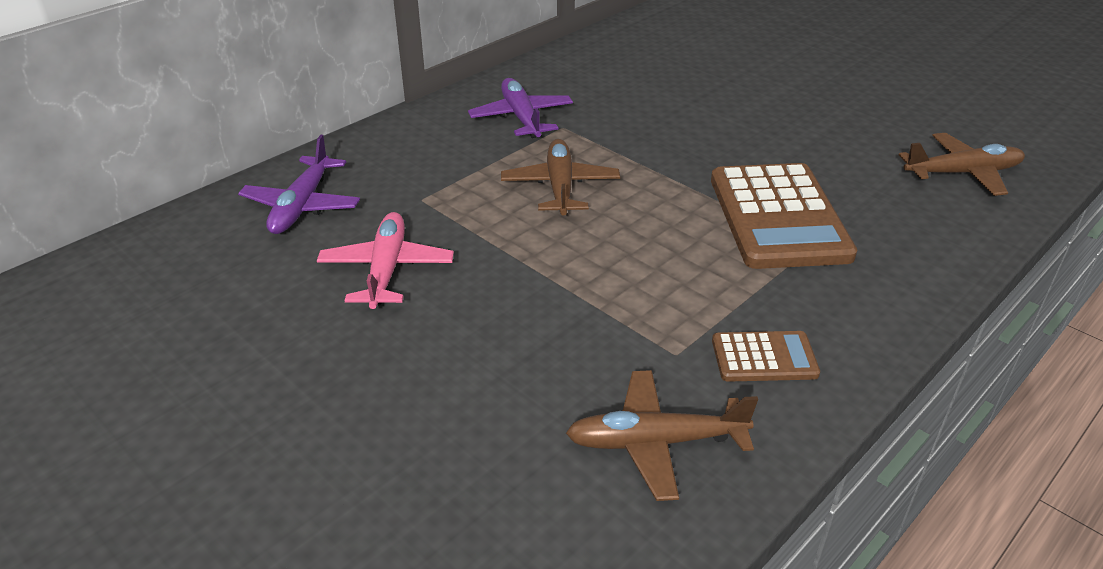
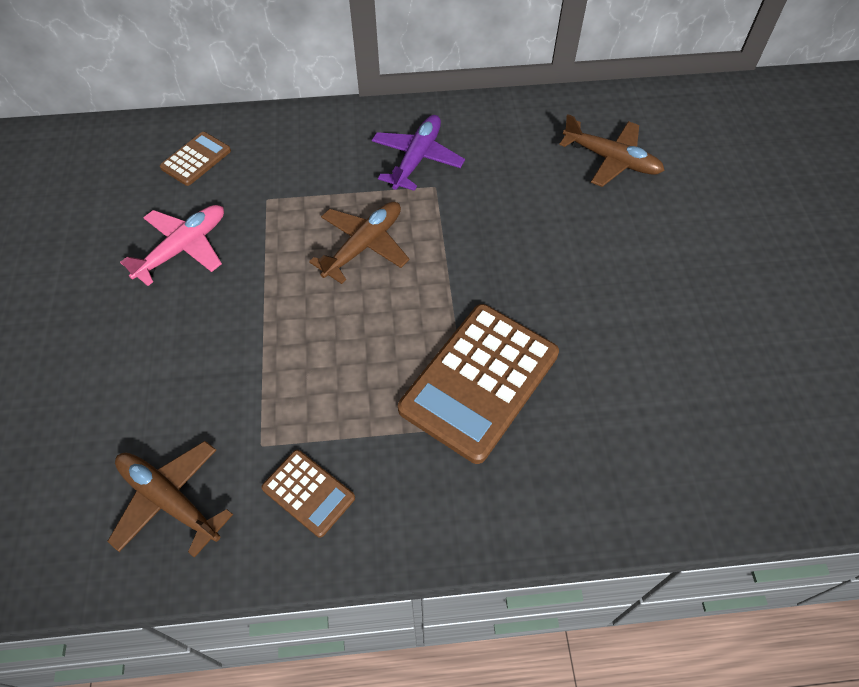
camera: 40 degrees right, 20 degrees up
purple plane [238,135,360,234] -> brown calculator [160,132,231,186]
brown plane [899,133,1025,196] -> brown plane moved to [559,114,665,187]

